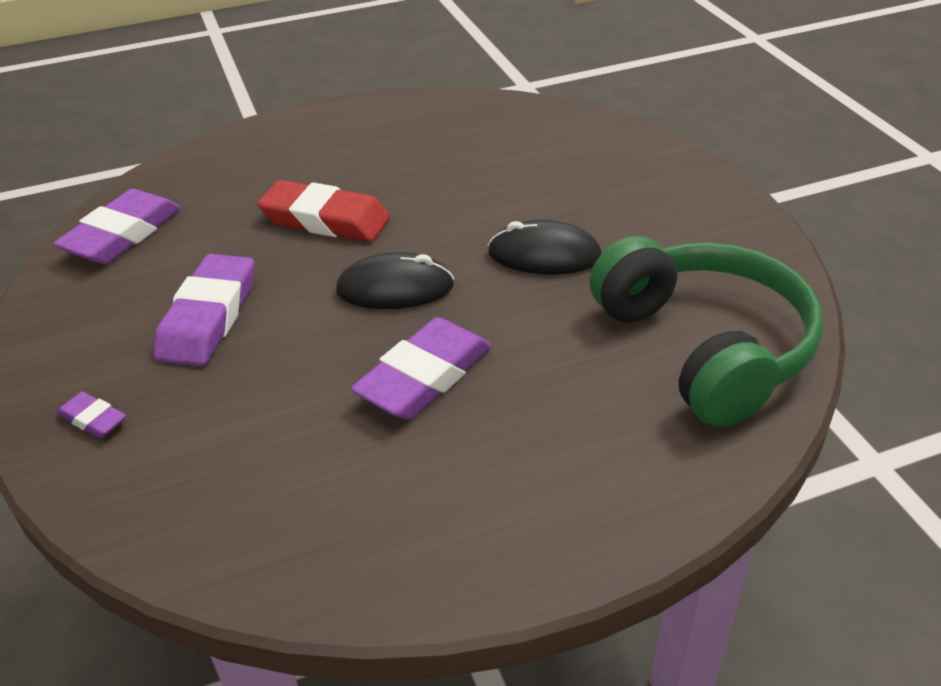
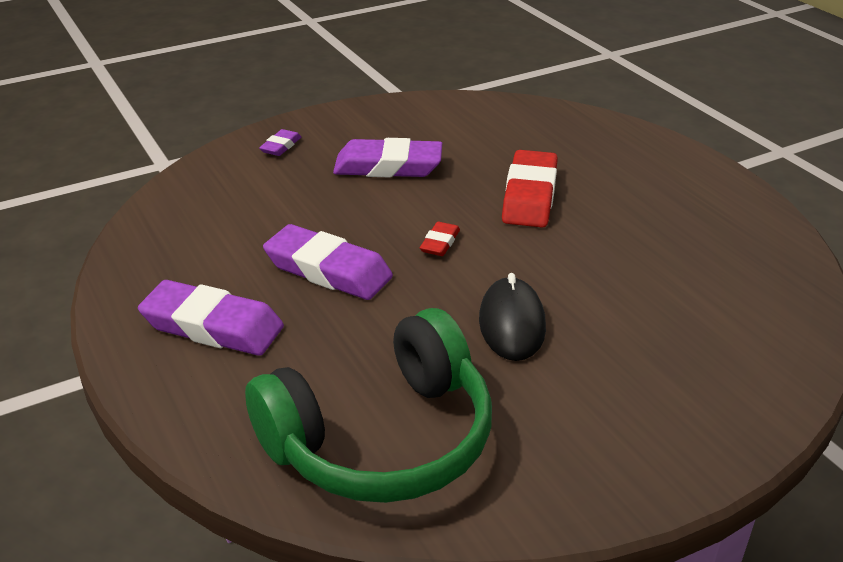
camera: 80 degrees right, 5 degrees down
purple eraser [53,189,181,264] -> purple eraser moved to [138,280,284,356]
black mouse [336,252,454,309] -> red eraser [420,222,460,256]

